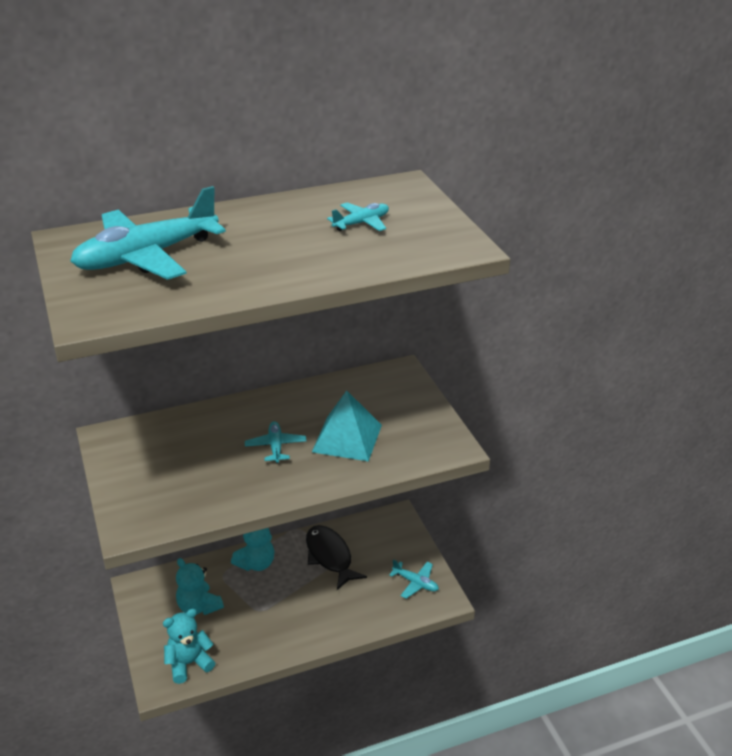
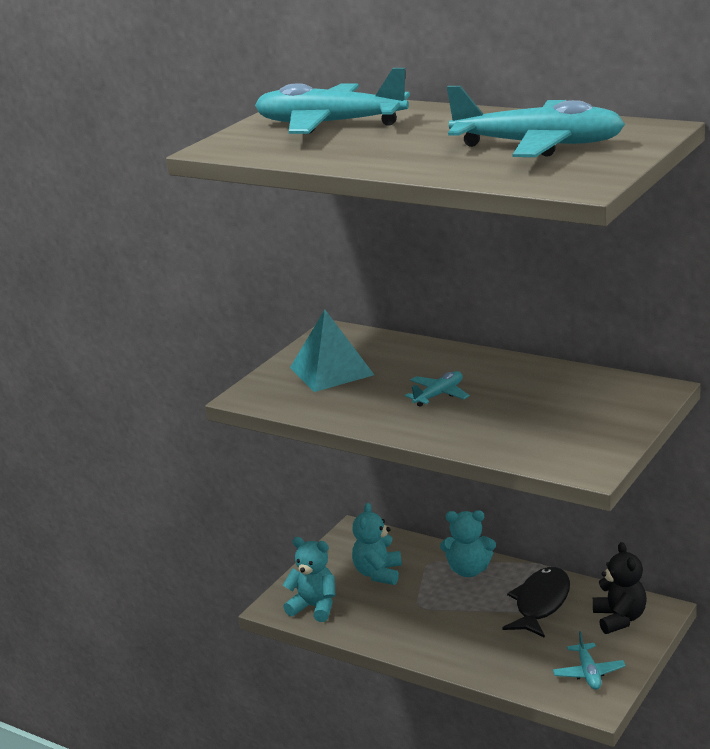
camera: 55 degrees right, 10 degrees down
turquoise pyramid [312,390,382,461] -> turquoise pyramid moved to [290,310,374,392]
turquoise plane [327,202,389,231] -> turquoise plane [447,86,625,157], size x2.17
none -> black teddy bear [593,542,647,634]

